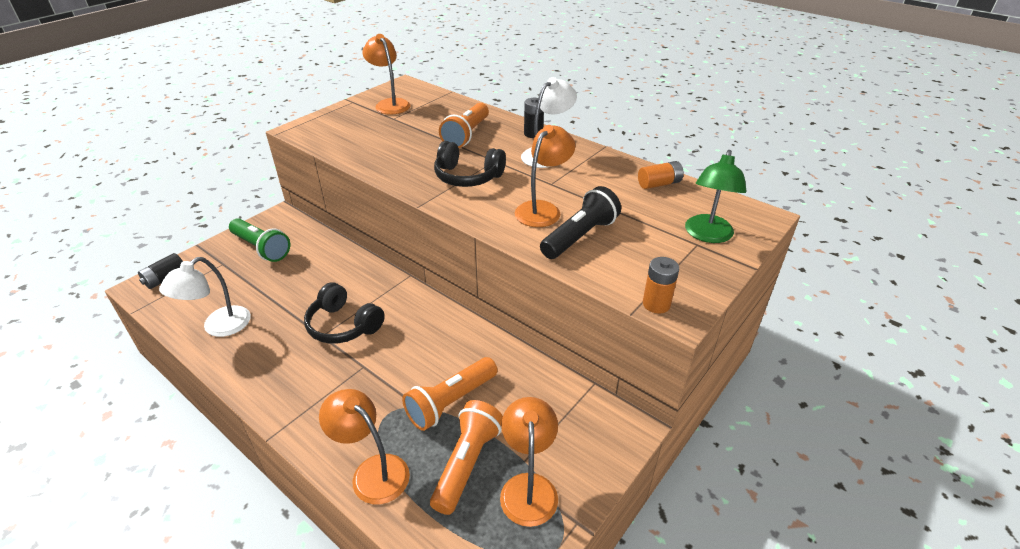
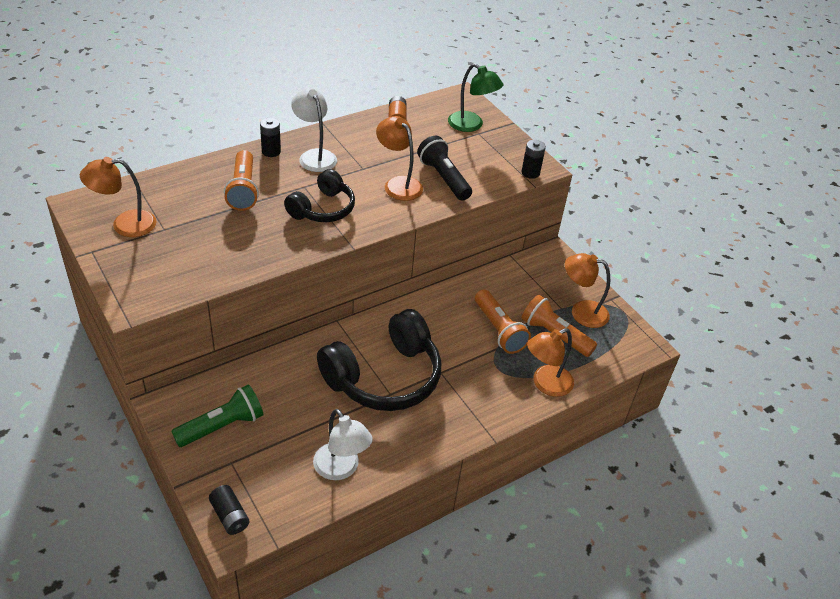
camera: 75 degrees left, 5 degrees up
black headphones [304,282,385,344] -> black headphones [317,309,441,411], size x1.69
orange flashlight [439,103,489,148] -> orange flashlight turned 45 degrees clockwise [224,150,259,211]
orange battery [643,257,679,313] -> black battery [522,140,546,179]

